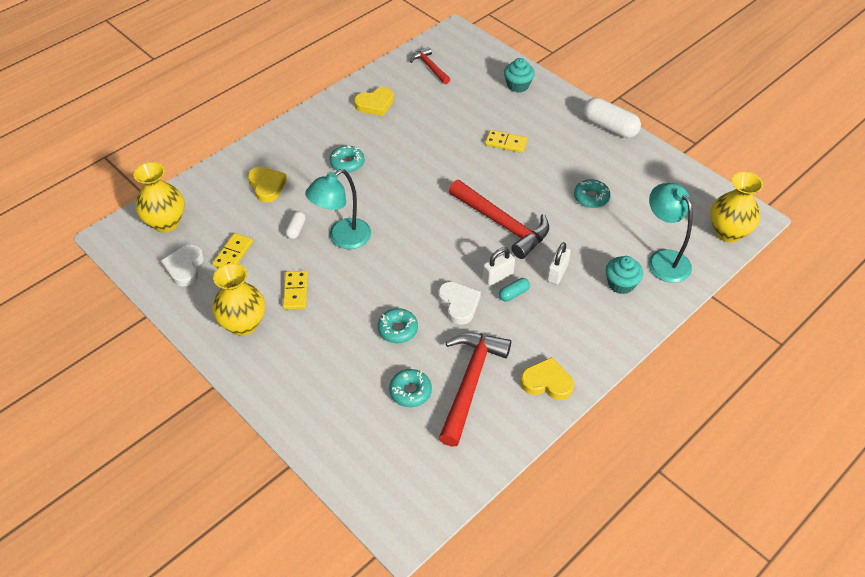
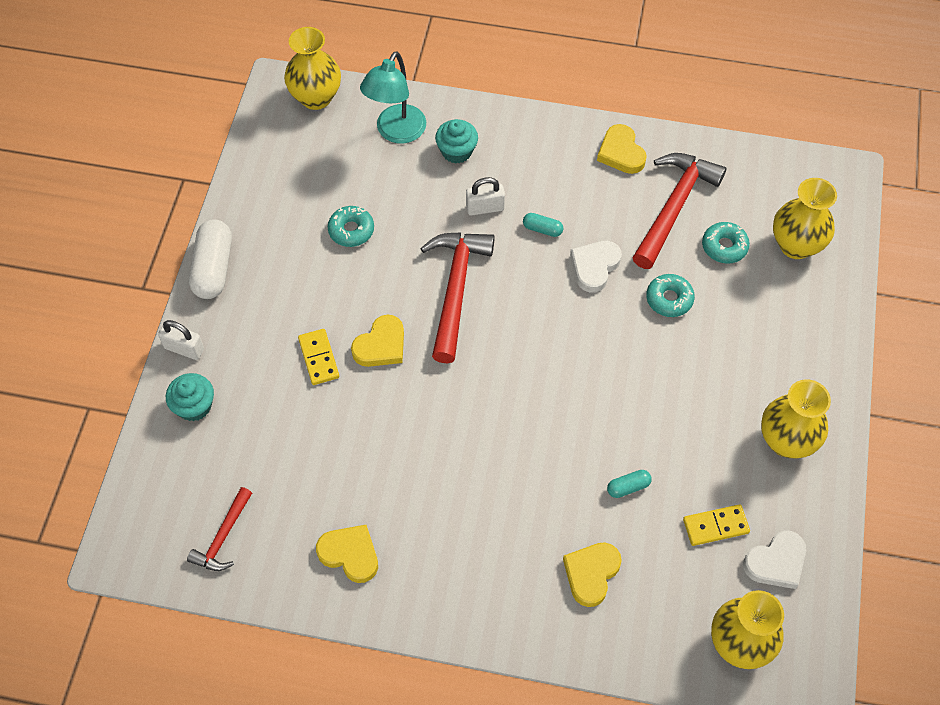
camera: 125 degrees left, 10 degrees up
yellow domino [283,271,308,309] -> none
white capsule [285,211,306,239] -> turquoise capsule [607,470,652,498]
turquoise lamp [305,169,371,249] -> none
turquoise donut [330,145,365,173] -> none
red hammer [439,333,511,447] -> red hammer turned 135 degrees clockwise [632,153,726,269]
white padlock [483,247,515,286] -> white padlock moved to [158,320,204,360]
none -> yellow heart [351,315,404,367]
none -> yellow vase [773,178,837,259]

